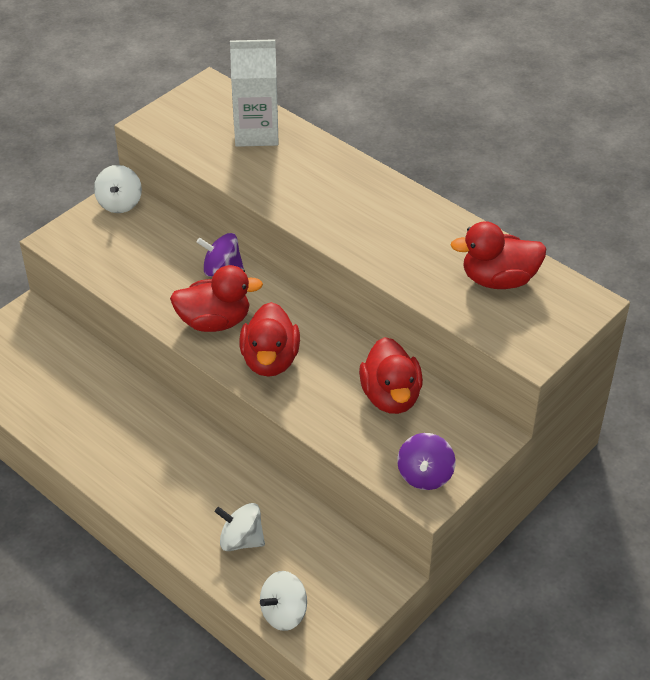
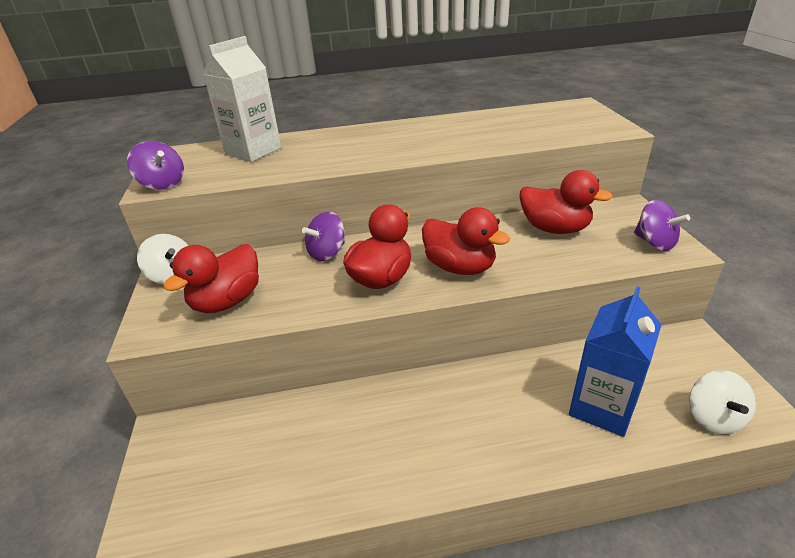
camera: 50 degrees left, 10 degrees down
white spinning top [215,503,265,551] -> blue carton [569,286,662,437]
red duck [450,221,546,289] -> red duck moved to [163,244,259,313]
none -> purple spinning top [127,141,184,190]

